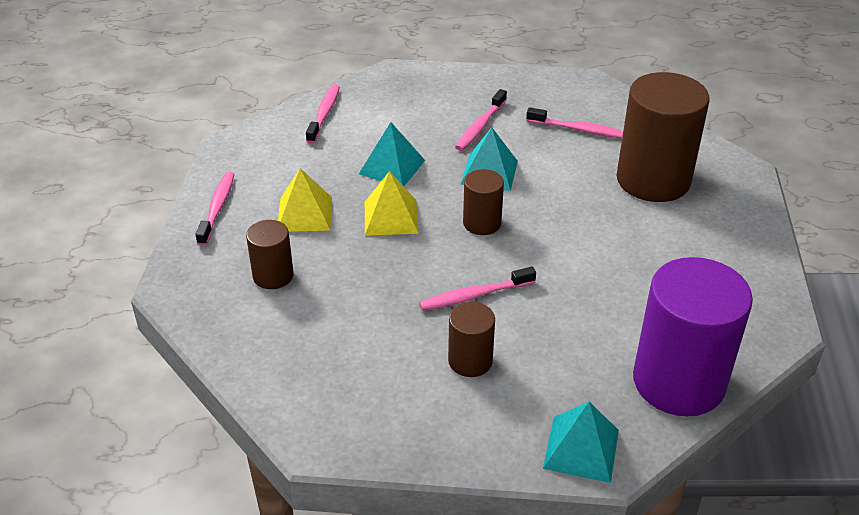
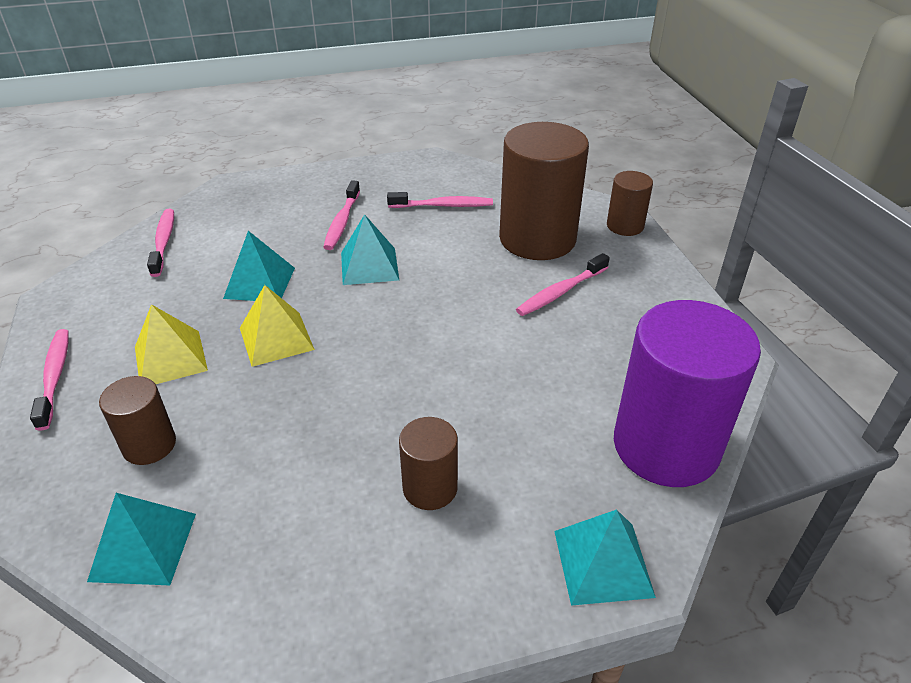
camera: 20 degrees left, 0 degrees up
pink toothbrush [419,267,536,311] -> pink toothbrush moved to [516,253,610,316]
brown cylinder [463,169,504,235] -> brown cylinder moved to [607,171,653,236]
none -> turquoise pyramid [87,493,196,585]

